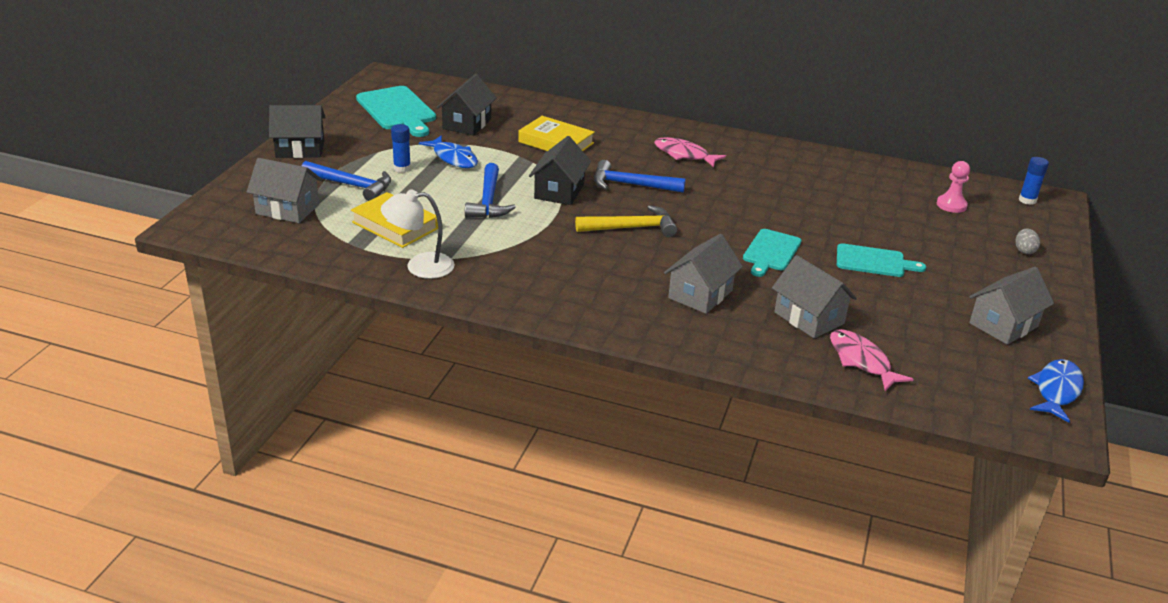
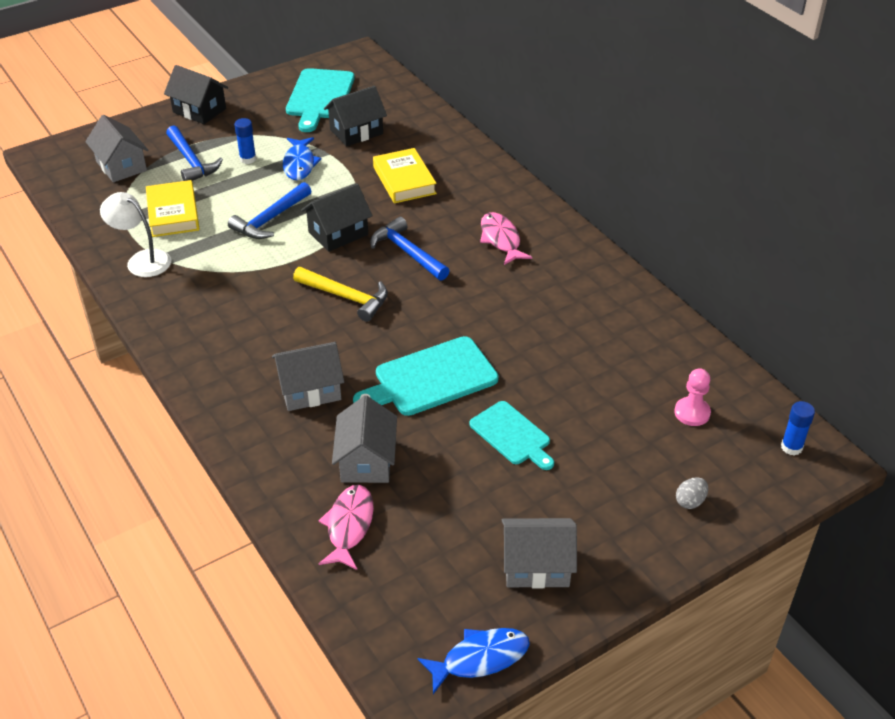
camera: 40 degrees right, 10 degrees up
turquoise cutting board [743,229,801,277] -> turquoise cutting board [353,336,499,416], size x1.55

